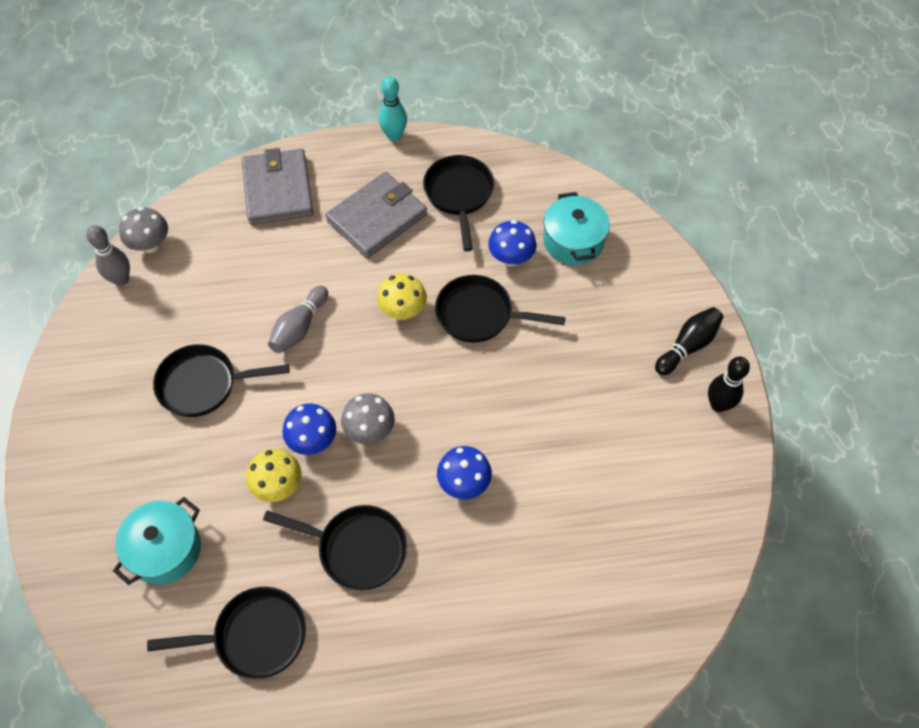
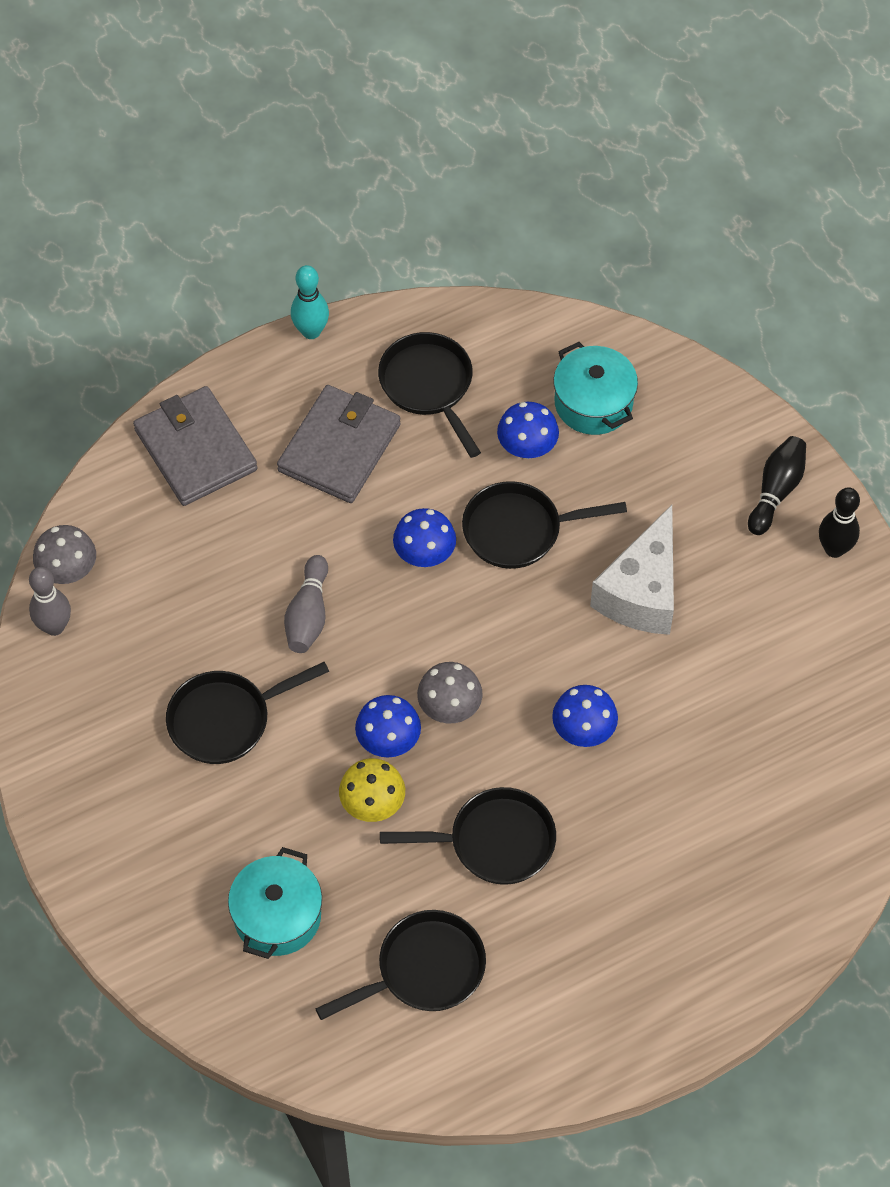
camera: 20 degrees left, 0 degrees up
yellow mushroom [377,274,427,320] -> blue mushroom [393,508,456,567]
none -> white cheese [590,505,674,635]

